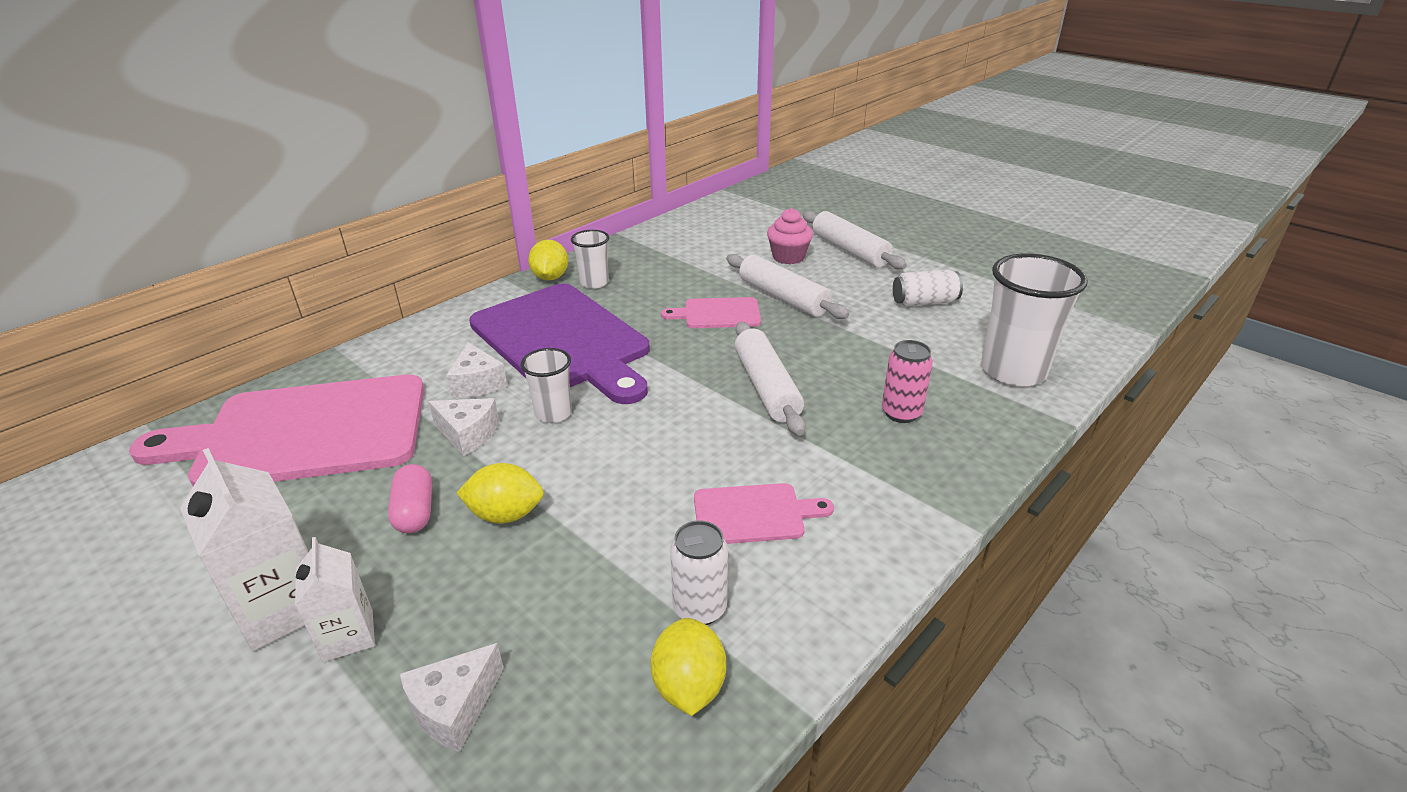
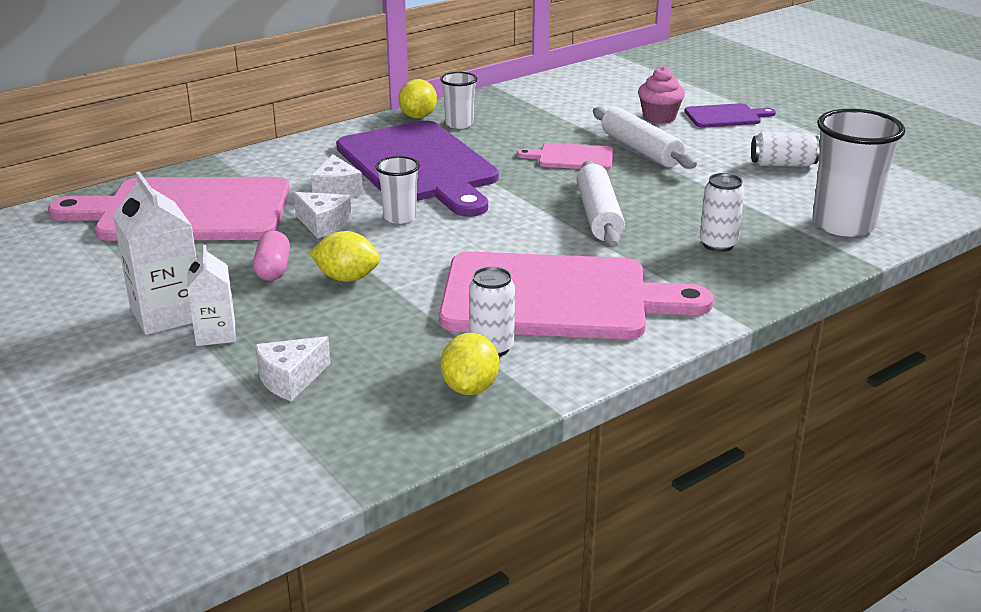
camera: 10 degrees right, 5 degrees down
pink cutting board [694,483,834,544] -> pink cutting board [439,252,713,339], size x2.20
white rolling pin [802,211,907,269] -> purple cutting board [684,103,776,128]
pink can [882,340,933,423] -> white can [700,173,744,252]

